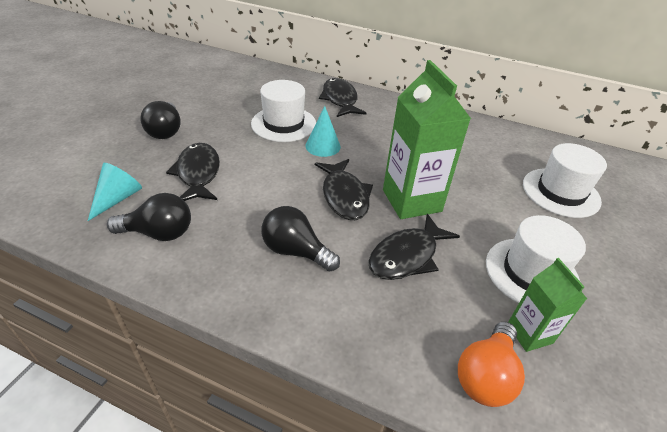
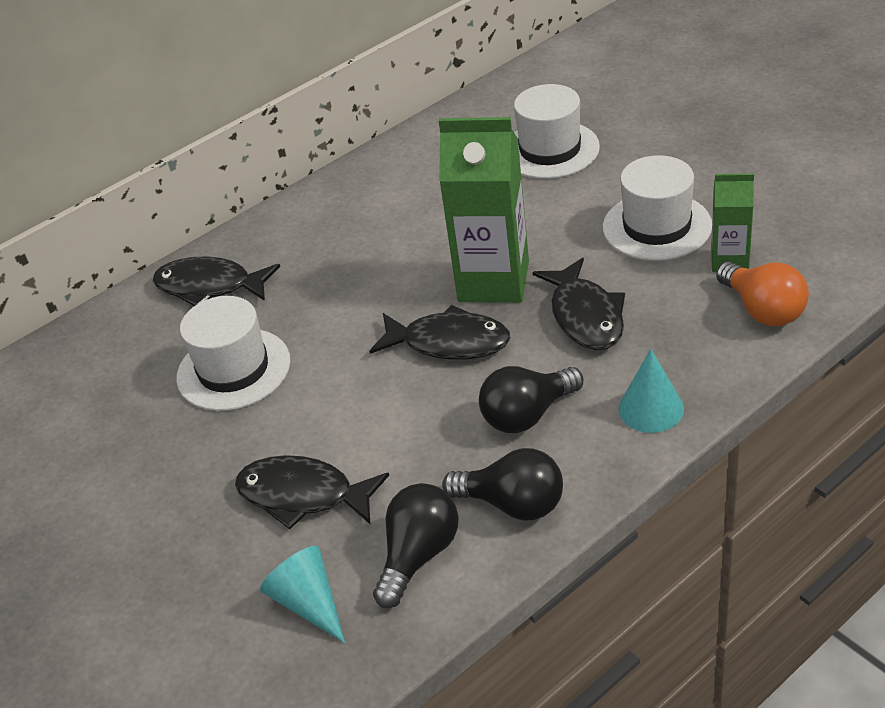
camera: 55 degrees left, 0 degrees up
black light bulb [140,101,181,139] -> black light bulb moved to [442,448,563,521]
turquoise cone [306,106,341,157] -> turquoise cone moved to [619,349,684,433]

